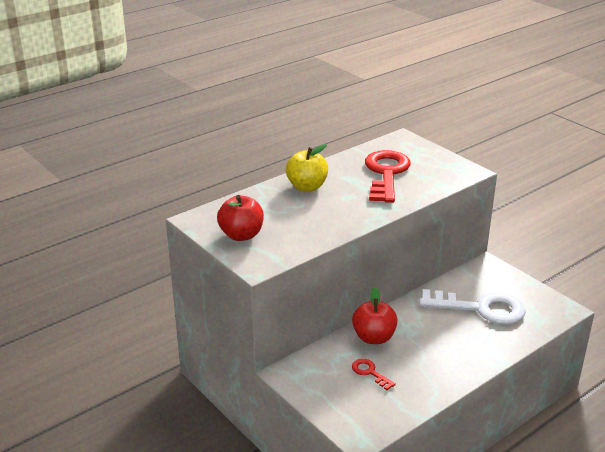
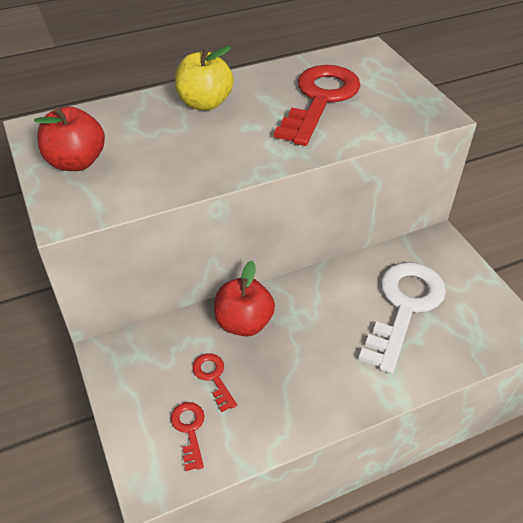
camera: 15 degrees right, 15 degrees up
white key [419,289,526,325] -> white key turned 90 degrees counterclockwise [358,262,446,374]
none -> red key [171,402,205,471]

